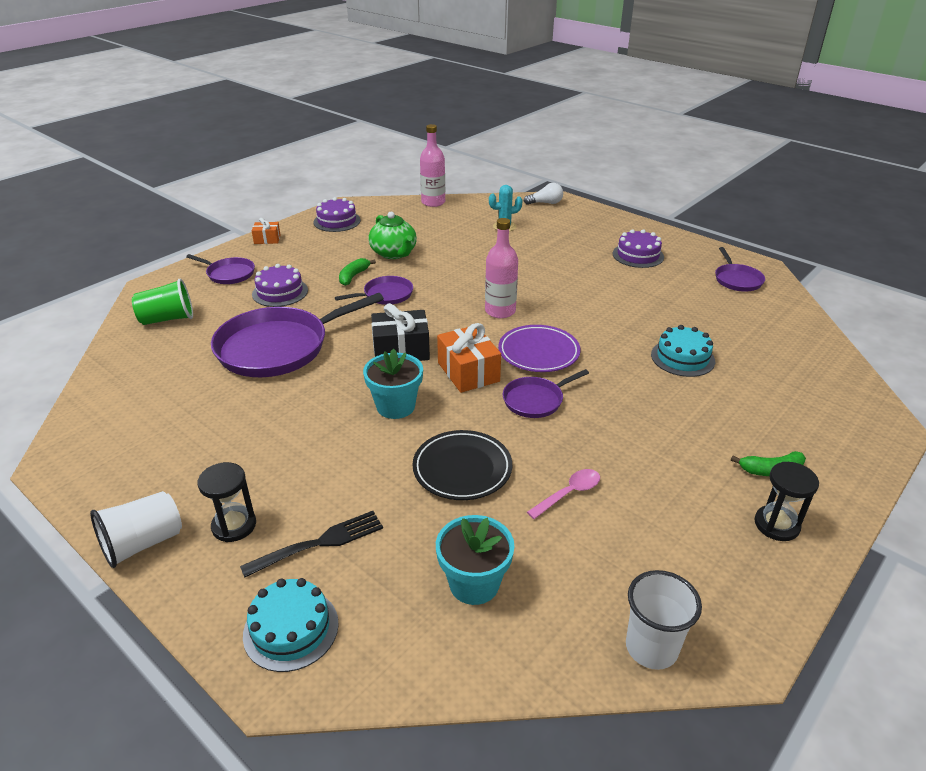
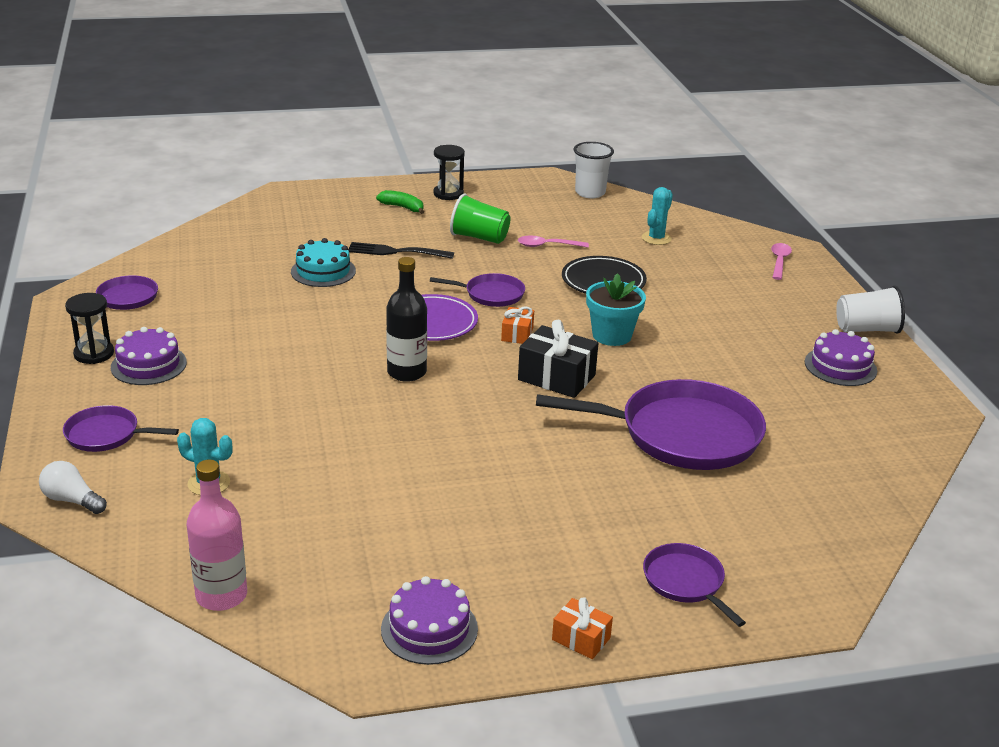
camera: 145 degrees left, 5 degrees down
green cup [132,279,193,325] -> green cup moved to [450,193,510,244]
black hourglass [198,462,256,542] -> black hourglass moved to [65,293,114,364]
black fork [240,511,383,578] -> black fork moved to [348,242,454,259]
turquoise cake [243,578,339,672] -> pink spoon [771,243,792,280]
purple cake [252,264,308,307] -> purple cake moved to [805,329,877,386]
purple pan [335,276,413,305] -> purple pan moved to [63,405,179,452]
green banana [339,258,376,286] -> none
green teapot [368,212,417,259] -> none
turquoise flower pot [436,515,515,605] -> turquoise cactus [642,187,673,245]
orange gift [437,323,501,393] -> orange gift [501,306,534,344], size x0.56
pink bottle [485,218,518,318] -> black bottle [386,257,427,382]

